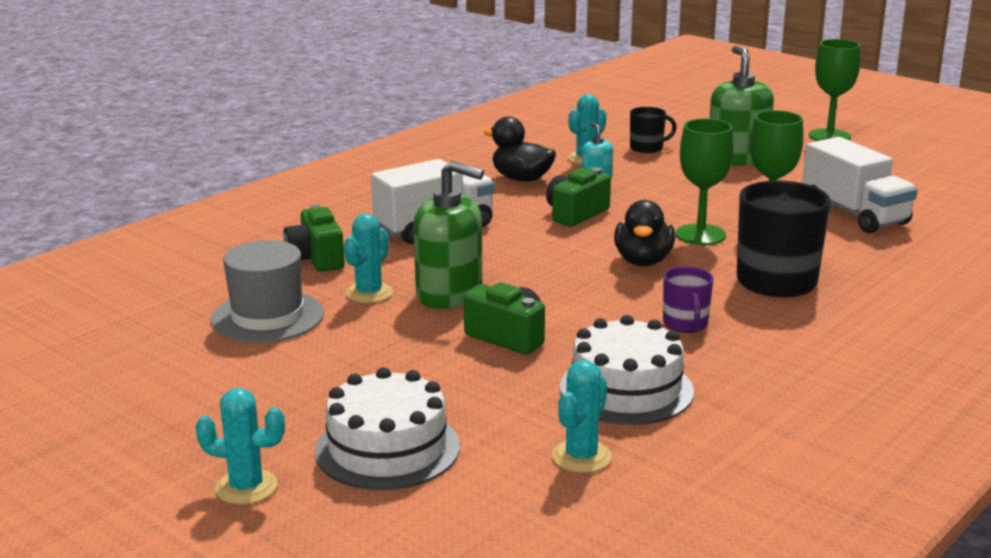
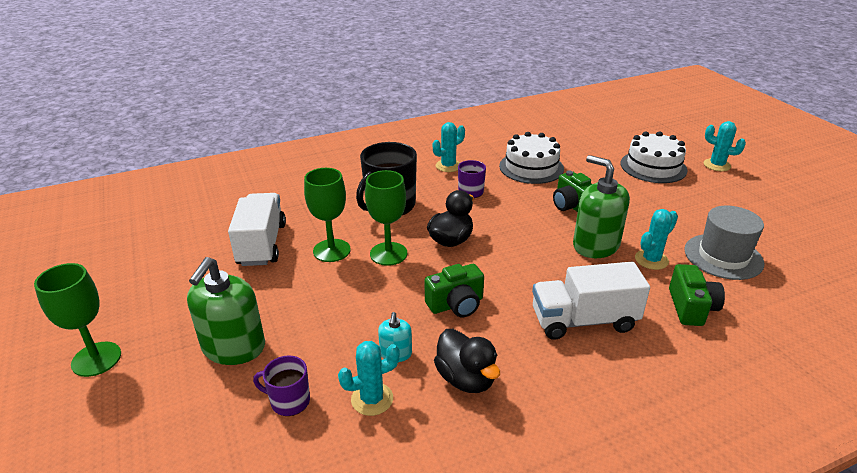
camera: 155 degrees left, 10 degrees up
turquoise cactus [552,360,612,473] -> turquoise cactus moved to [433,122,465,172]
black mug [630,107,677,153] -> purple mug [253,355,310,416]

